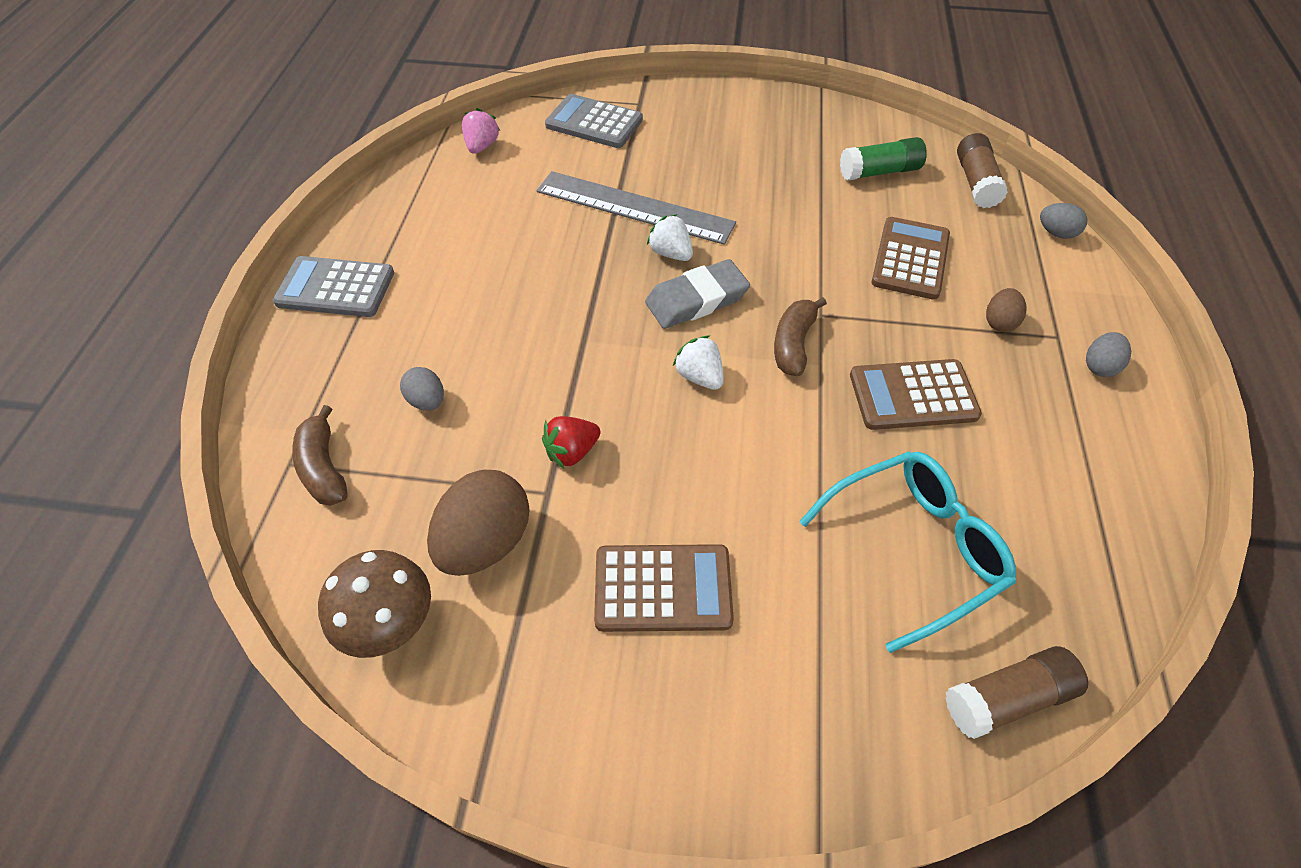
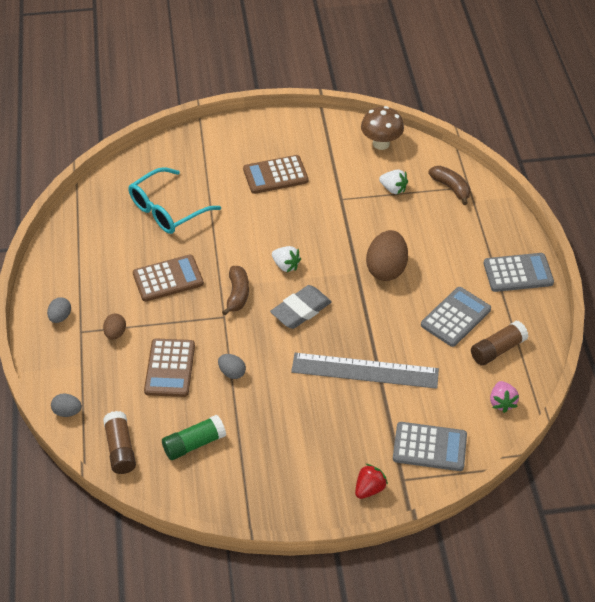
camera: 165 degrees right, 5 degrees down
grey egg [400,367,444,411] -> grey egg moved to [218,354,246,379]
brown egg [427,470,530,576] -> brown egg moved to [366,230,408,281]
red strawberry [542,416,601,468] -> red strawberry moved to [355,464,388,499]
white strawberry [647,214,693,261] -> white strawberry moved to [379,169,408,194]
brown glue stick [945,646,1088,739] -> brown glue stick moved to [471,321,529,366]
none -> grey calculator [421,287,491,347]

